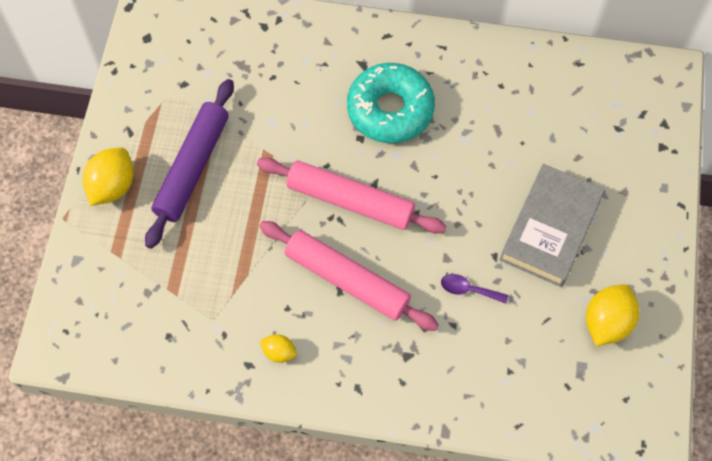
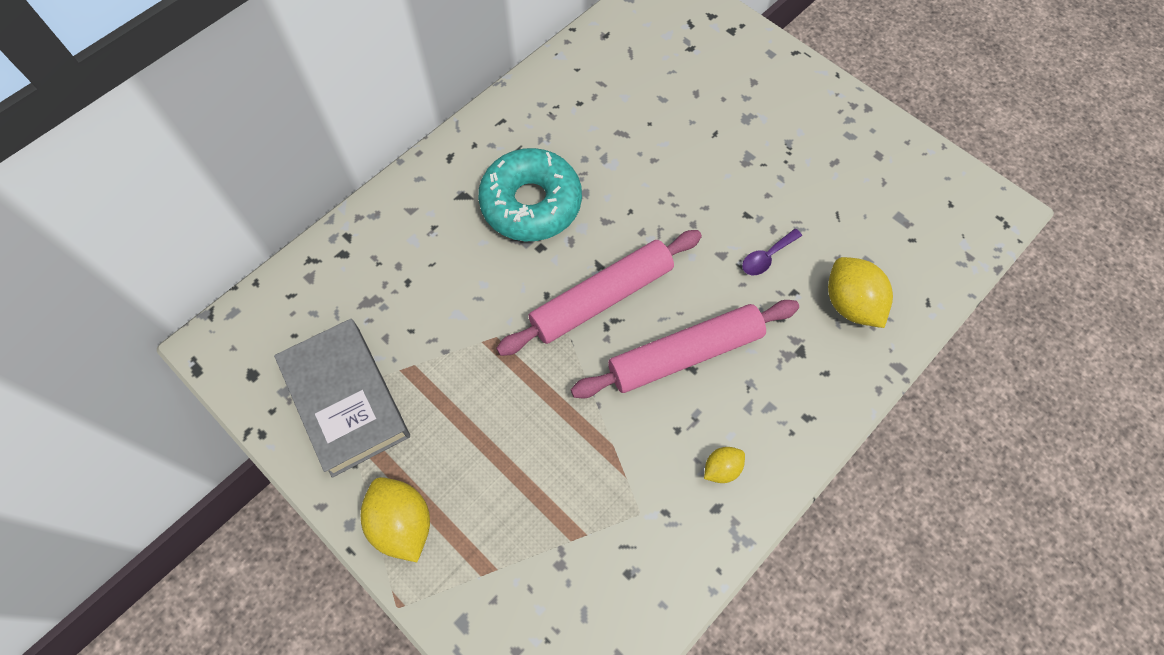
camera: 55 degrees left, 0 degrees up
purple rolling pin [145,79,234,249] -> none
grey book [499,164,605,287] -> grey book moved to [274,319,410,478]
yellow lemon [586,284,639,346] -> yellow lemon moved to [828,257,893,328]

